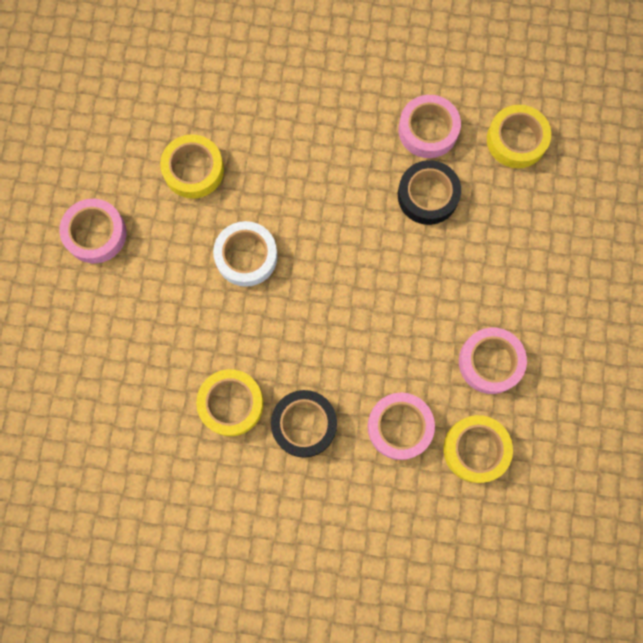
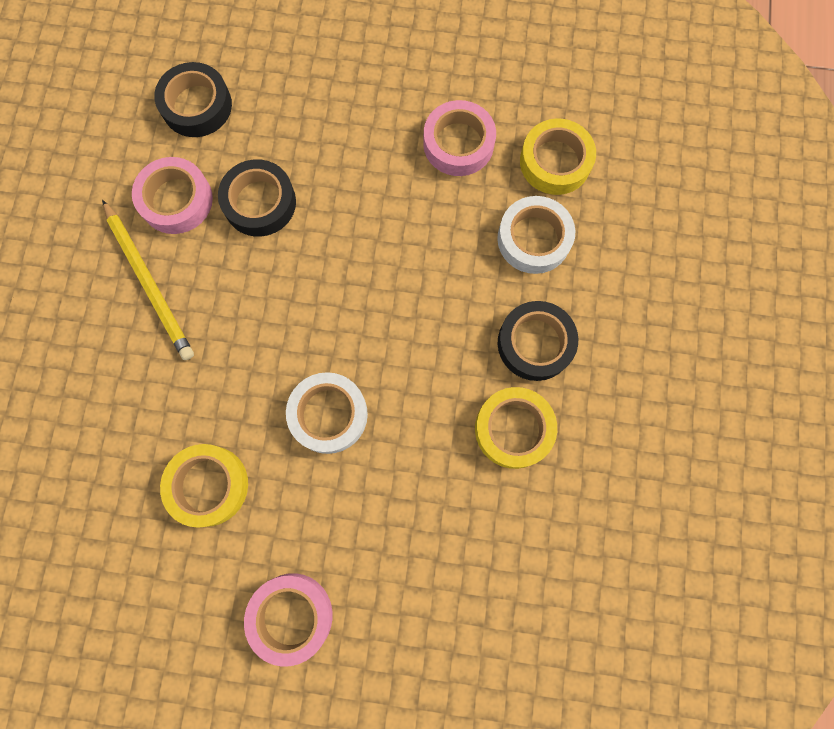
camera: 90 degrees left, 0 degrees up
pink tape [368,393,435,460] -> white tape [497,196,575,274]
yellow tape [487,105,551,168] -> black tape [154,62,232,137]
none -> yellow pencil [102,200,194,360]

